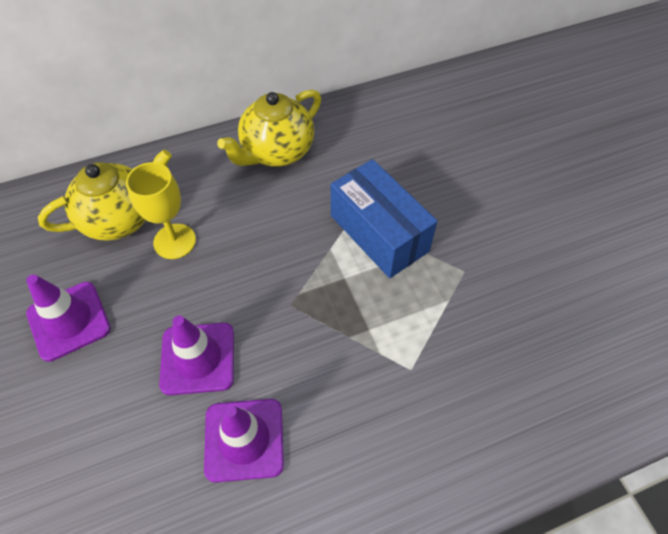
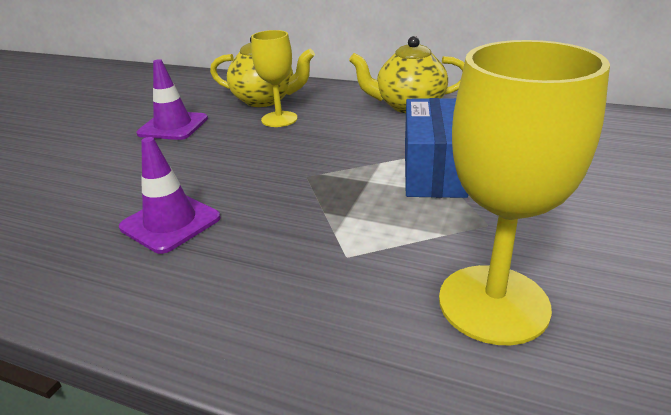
camera: 45 degrees right, 25 degrees down
purple traffic cone [159,315,234,395] -> none
none -> yellow goblet [439,40,610,345]

